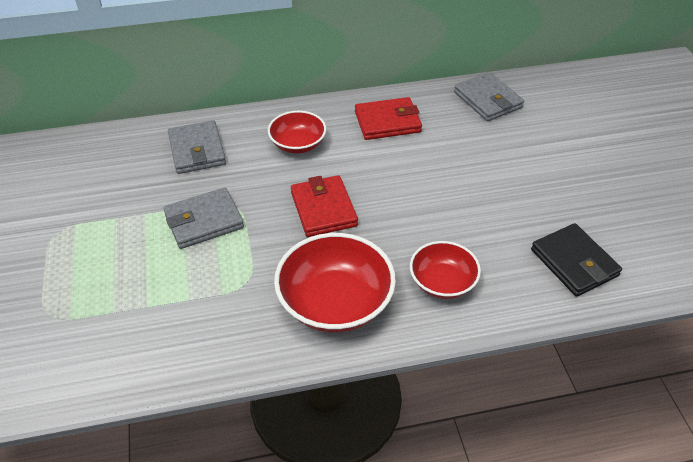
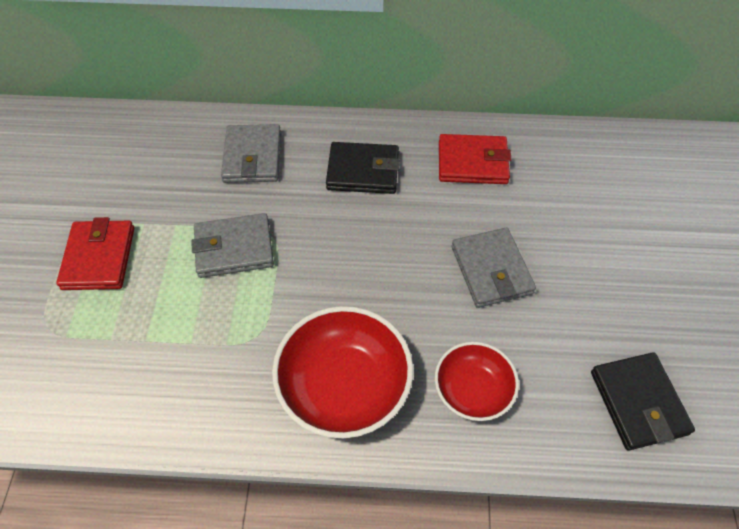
camera: 15 degrees right, 10 degrees up
red bowl [268,111,326,154] -> black wallet [326,142,400,194]
red wallet [291,175,358,237] -> red wallet moved to [56,217,134,290]
grey wallet [454,72,524,121] -> grey wallet moved to [452,228,536,308]

